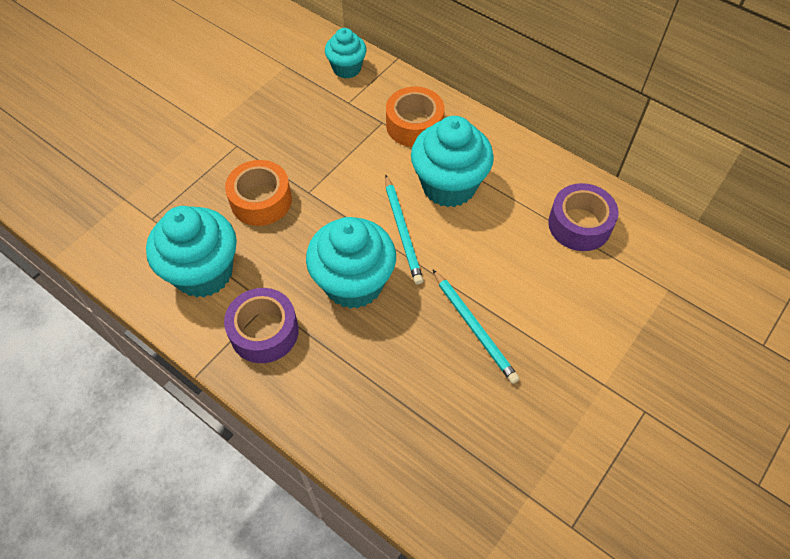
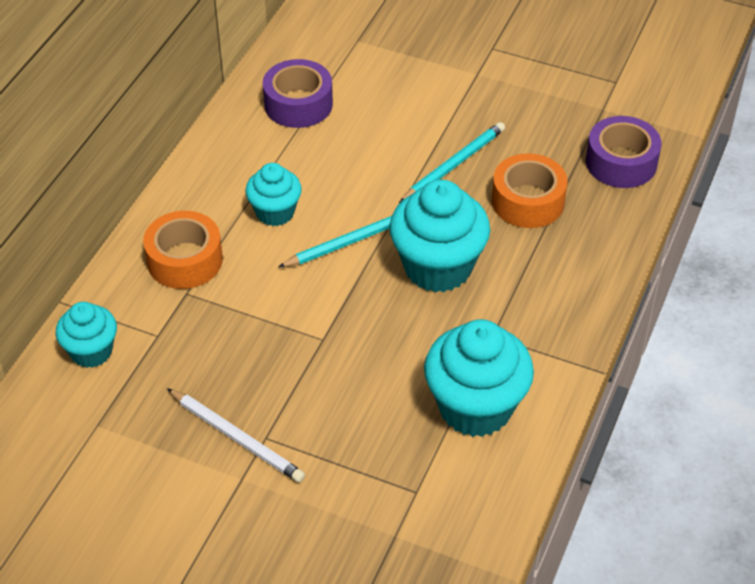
camera: 105 degrees left, 10 degrees down
purple tape [224,288,299,363] -> purple tape moved to [586,116,662,188]
orange tape [225,160,292,226] -> orange tape moved to [492,153,568,228]
turquoise cupcake [411,116,494,207] -> turquoise cupcake [245,163,302,226], size x0.58
none -> white pencil [167,388,305,483]

